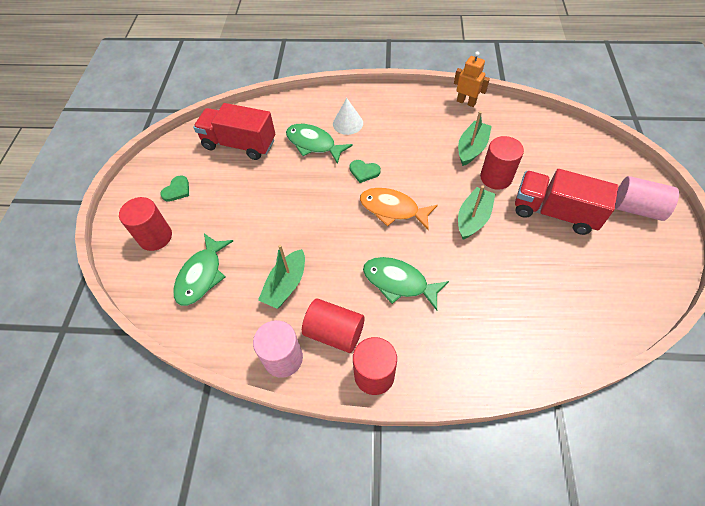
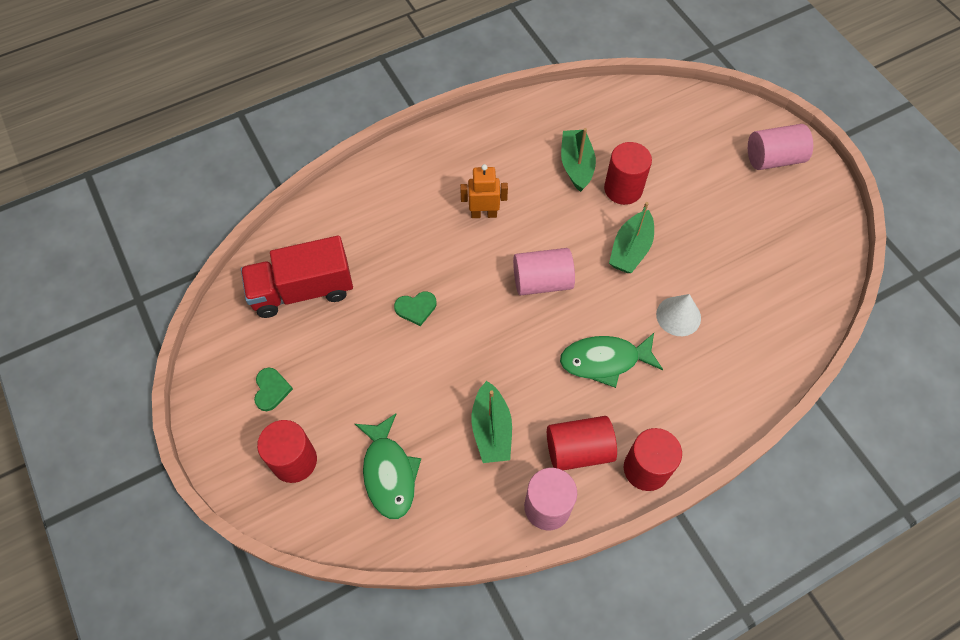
camera: 35 degrees left, 5 degrees up
green fish [286,124,353,164] -> none
white cone [333,98,363,135] -> white cone moved to [656,294,701,336]
green heart [350,160,381,183] -> green heart moved to [394,291,436,326]
orange fish [360,188,438,230] -> pink cylinder [513,248,575,296]
orange robot [454,51,490,107] -> orange robot moved to [460,164,508,218]
green boat [458,185,495,240] -> green boat turned 150 degrees counterclockwise [609,202,654,273]
red truck [515,169,618,235] -> none

